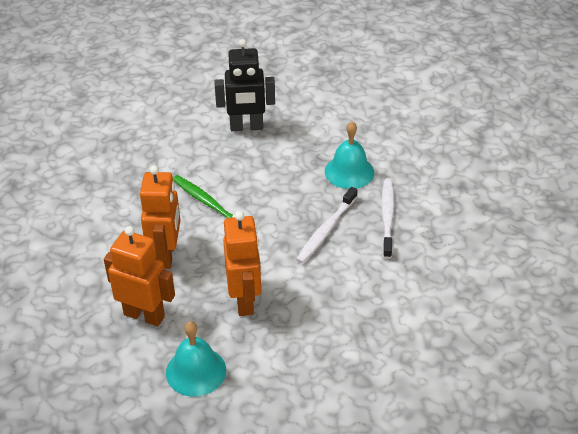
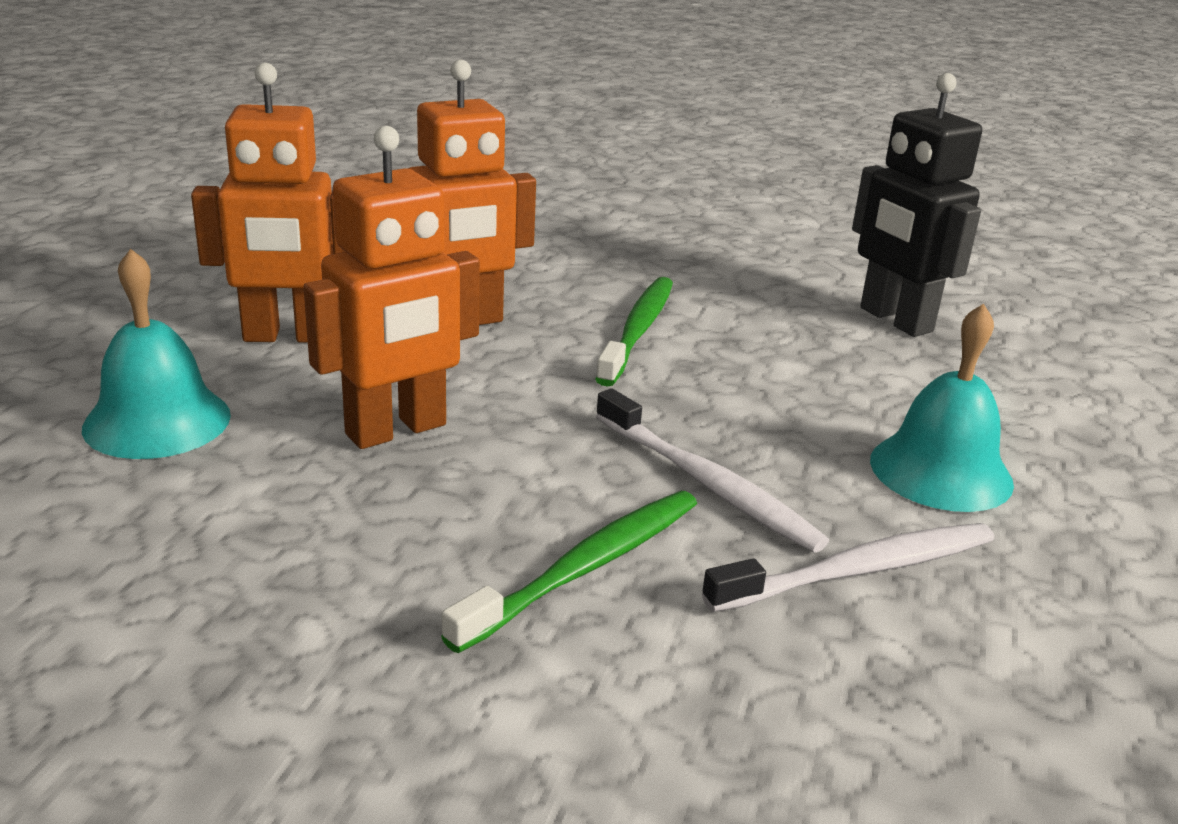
camera: 60 degrees right, 15 degrees down
orange robot [104,226,175,326] -> orange robot turned 90 degrees clockwise [191,63,345,343]
white toothbrush [296,187,357,263] -> white toothbrush turned 135 degrees counterclockwise [596,388,829,553]
none -> green toothbrush [441,491,697,653]

